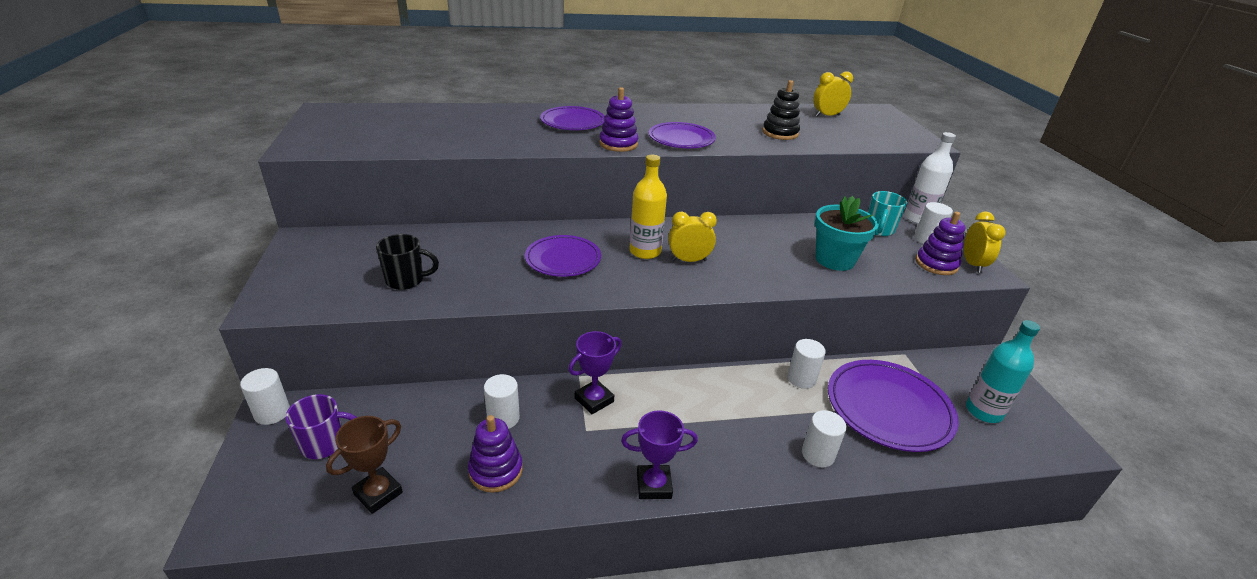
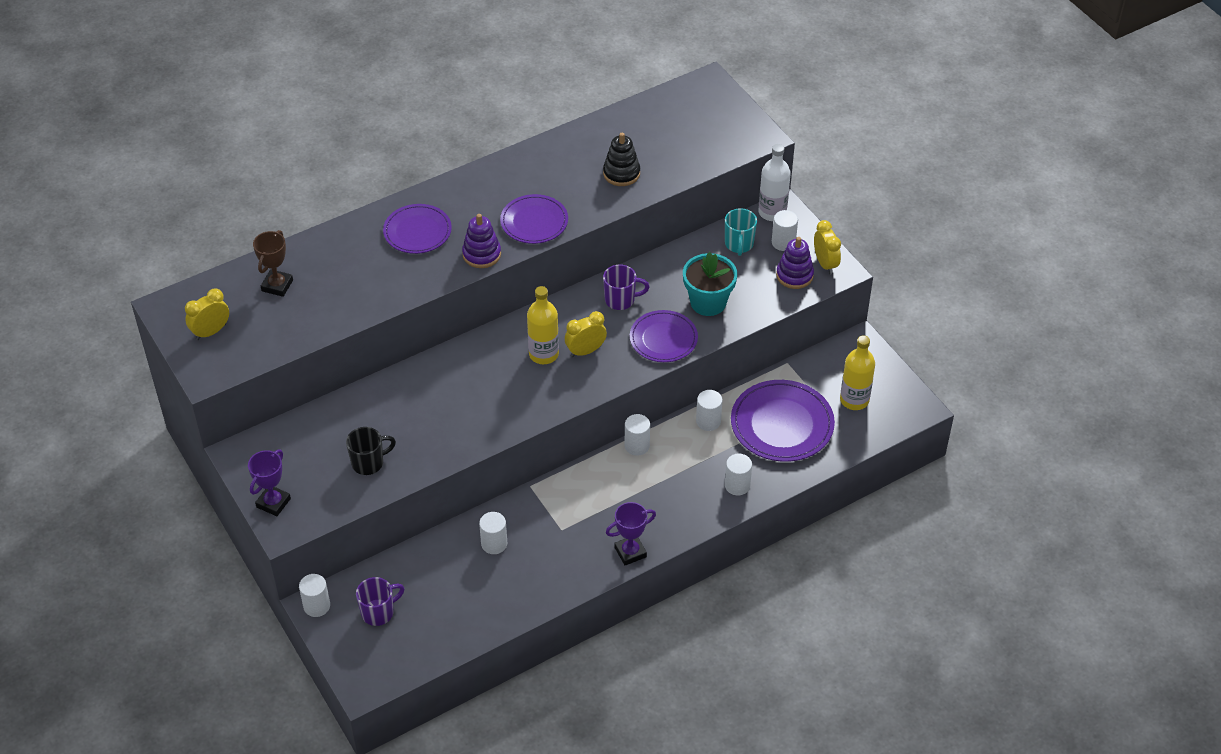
camera: 20 degrees left, 15 degrees up
brown trophy [326,416,403,514] -> brown trophy moved to [253,230,293,297]
purple stacking toy [468,415,523,493] -> none
purple plate [525,235,601,277] -> purple plate moved to [630,310,698,362]
purple trophy [568,331,622,414] -> purple trophy moved to [248,449,291,516]
yellow clock [813,71,853,117] -> yellow clock moved to [185,289,229,340]
turquoise bottle [966,320,1040,423] -> yellow bottle [840,335,875,410]
none -> purple mug [603,265,649,310]
none -> white cylinder [625,414,650,456]

